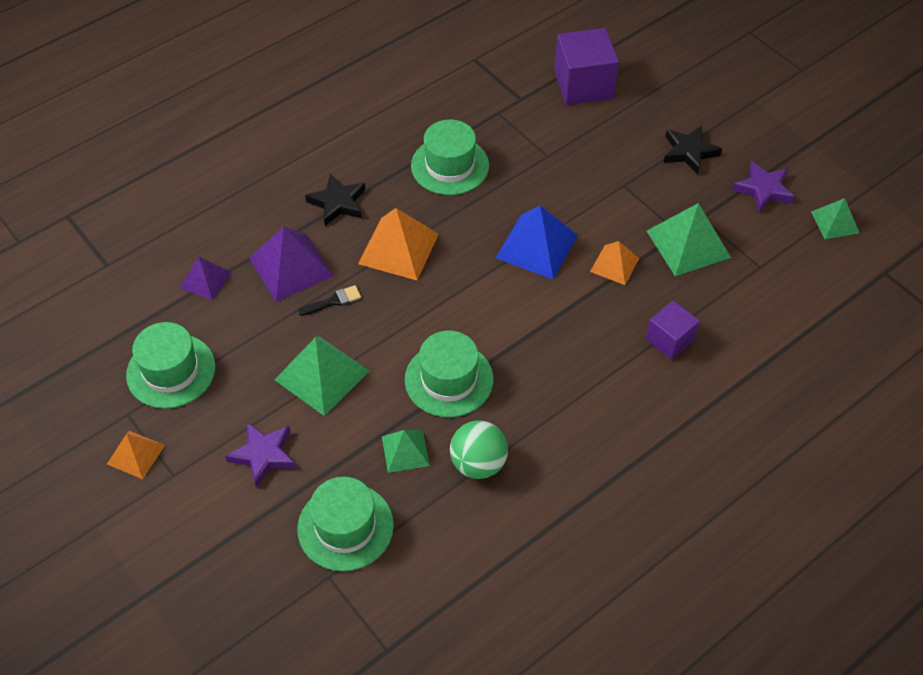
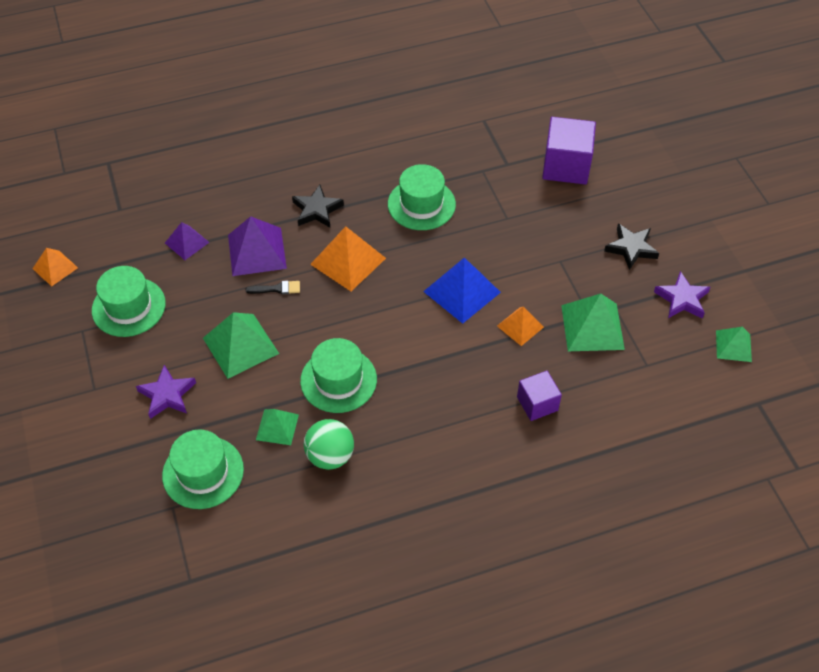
camera: 20 degrees right, 0 degrees up
orange pyramid [107,431,165,479] -> orange pyramid moved to [33,248,78,287]

